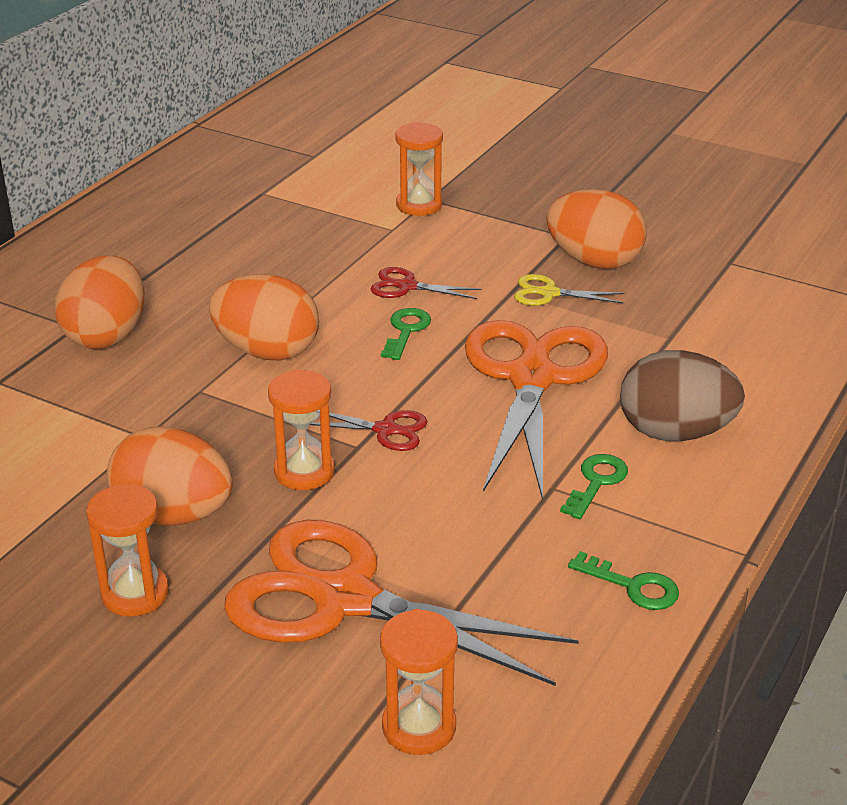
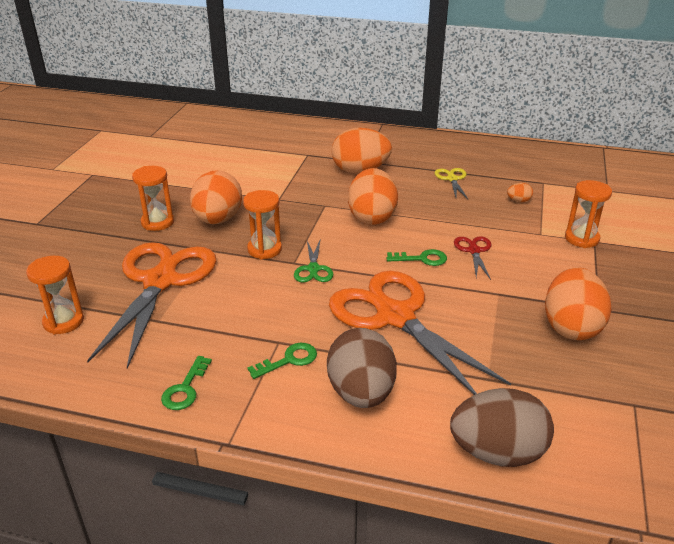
camera: 75 degrees right, 0 degrees up
red scissors [310,410,428,451] -> green scissors [294,241,333,282]
orange scissors [465,320,608,500] -> orange scissors turned 120 degrees counterclockwise [329,271,511,395]
yellow scissors [514,274,625,306] -> yellow scissors moved to [434,168,468,199]
green key [560,454,628,519] -> green key turned 45 degrees counterclockwise [247,343,317,379]
none -> brown egg [450,388,554,467]
none -> orange egg [507,183,533,202]

